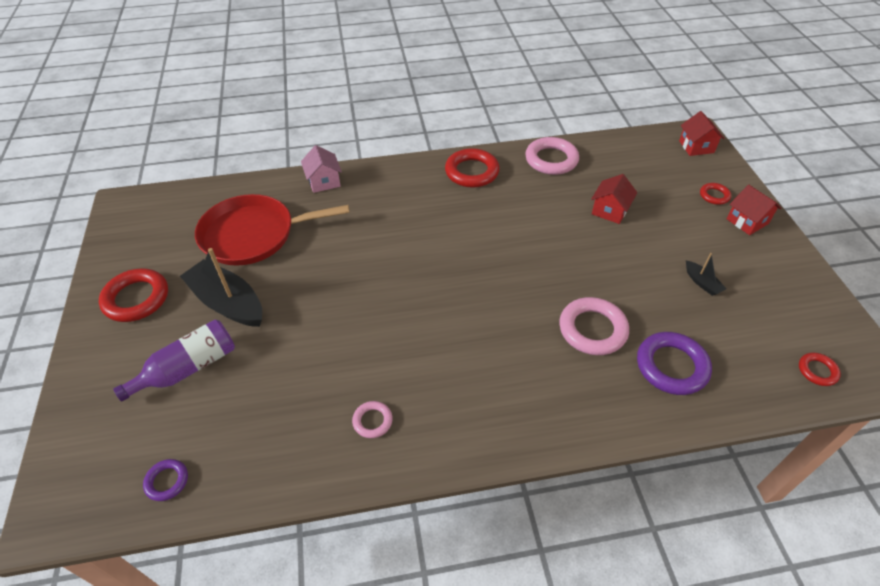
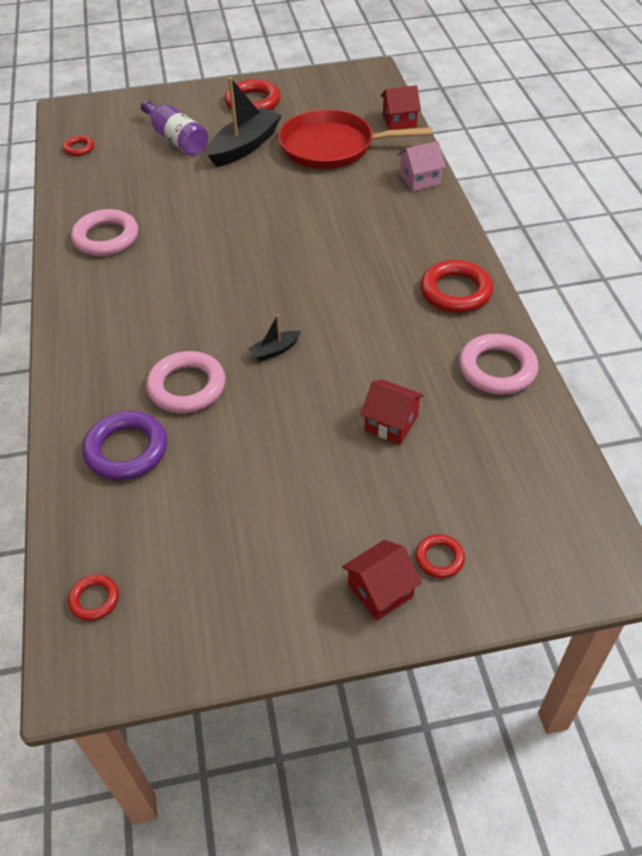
camera: 90 degrees right, 0 degrees up
purple ring [143,459,188,501] -> red ring [63,136,94,156]
red pan [195,194,350,266] -> red pan turned 75 degrees counterclockwise [278,109,432,169]
pink ring [352,401,393,438] -> pink ring [71,209,138,256], size x1.90
red house [679,111,725,156] -> red house moved to [381,85,421,130]
black boat [686,253,726,296] -> black boat moved to [248,314,301,361]

